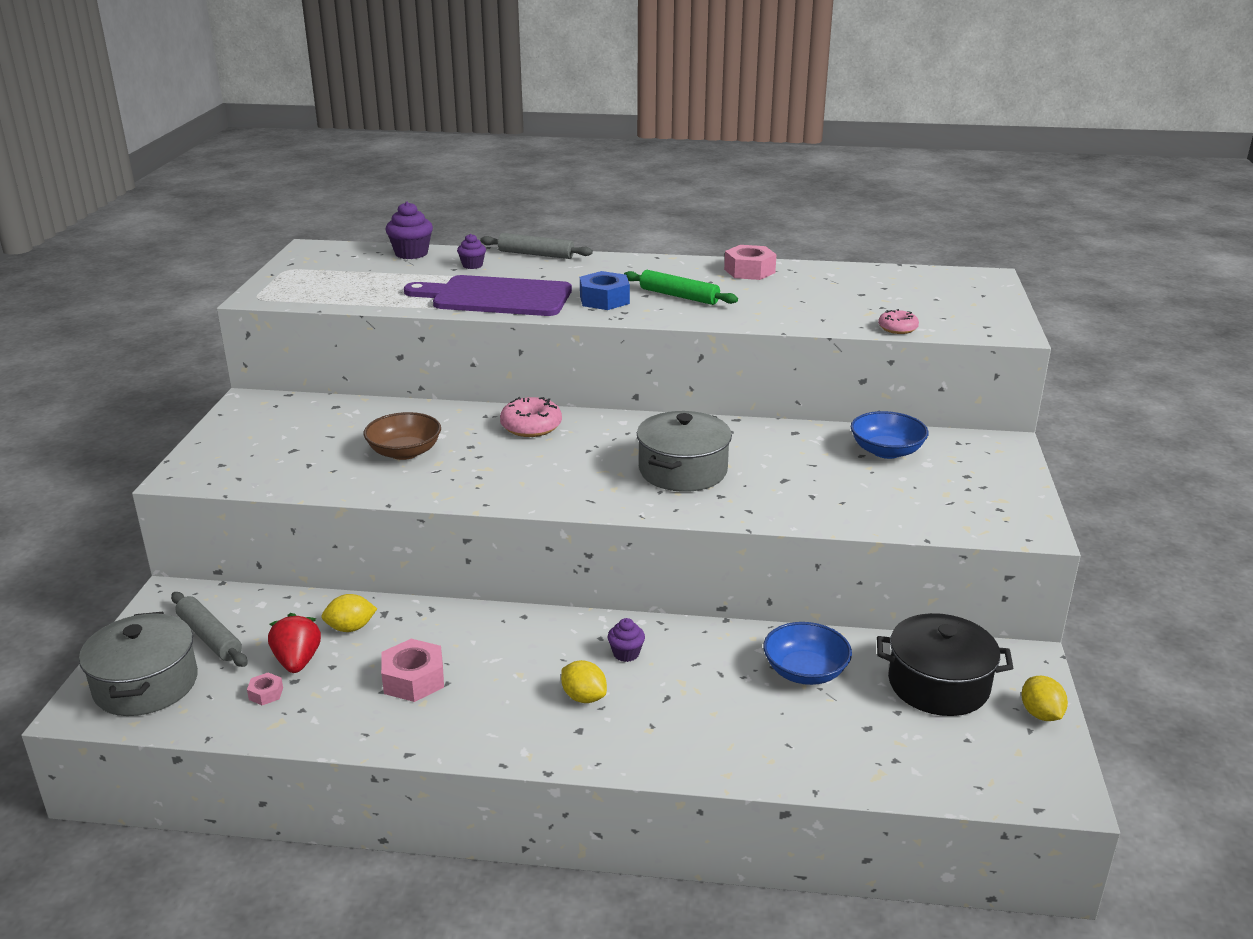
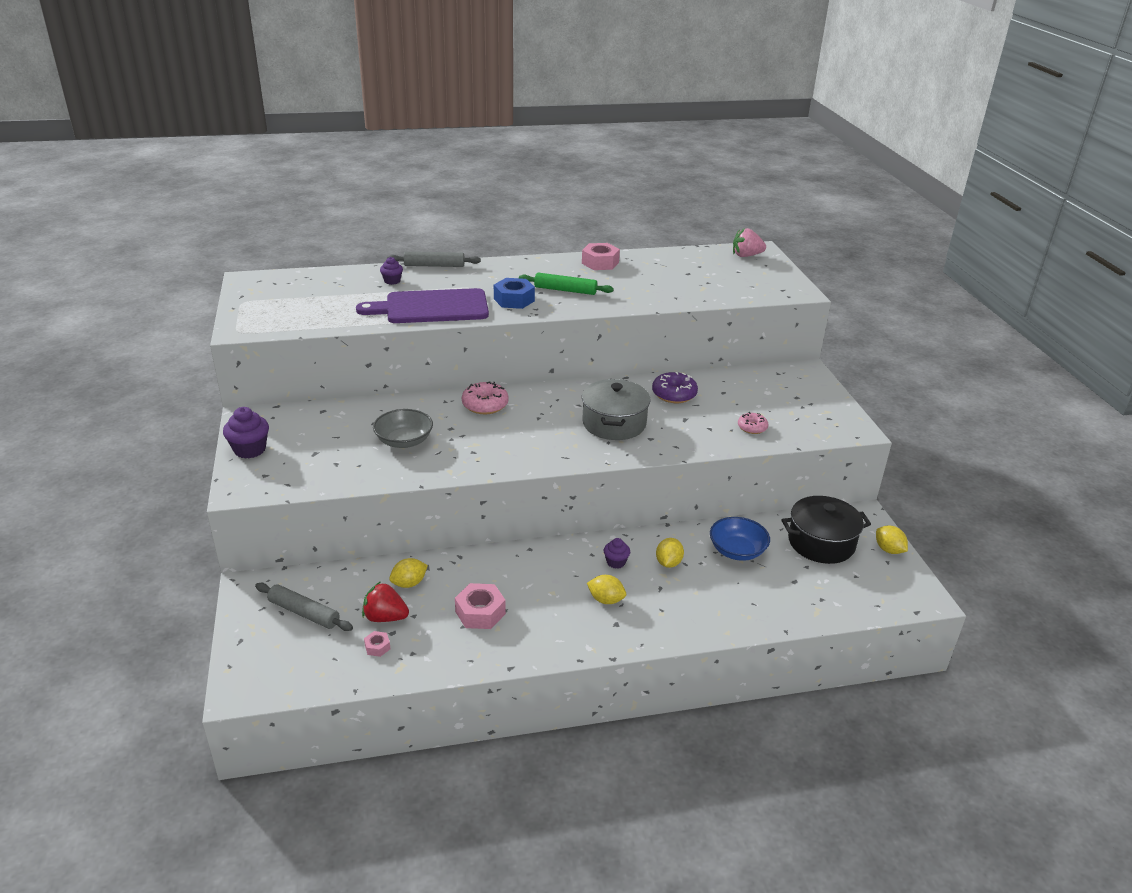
camera: 20 degrees left, 5 degrees up
grey pot [79,611,198,716] -> none
red strawberry [268,613,321,673] -> red strawberry turned 45 degrees counterclockwise [362,581,409,622]
brown bowl [364,412,441,460] -> grey bowl [373,409,433,448]
purple cupcake [386,201,433,259] -> purple cupcake moved to [223,407,269,459]
blue bowl [851,411,929,459] -> none
pink donut [878,309,919,334] -> pink donut moved to [738,412,768,434]
none -> purple donut [652,372,698,403]
none -> yellow lemon [656,538,684,568]
none -> pink strawberry [733,228,766,257]

